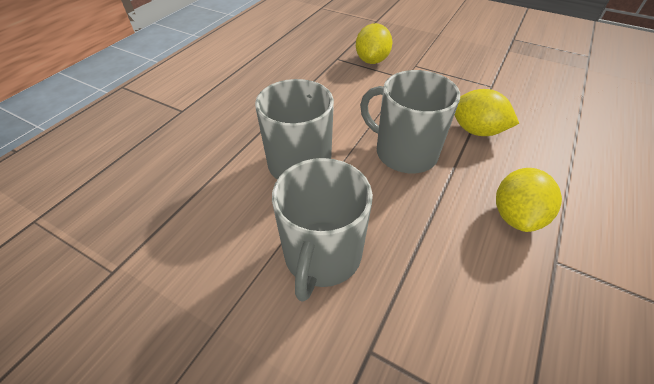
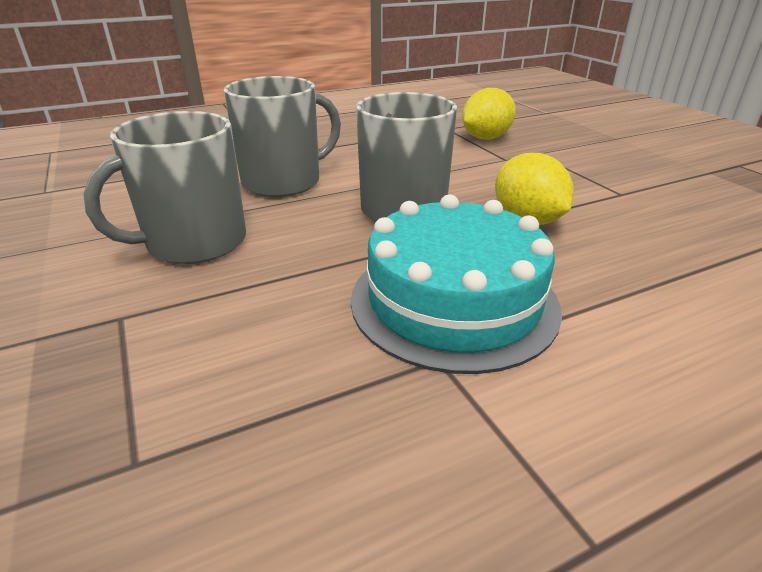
camera: 35 degrees right, 15 degrees down
yellow lemon [496,168,562,232] -> turquoise cake [351,194,562,374]

